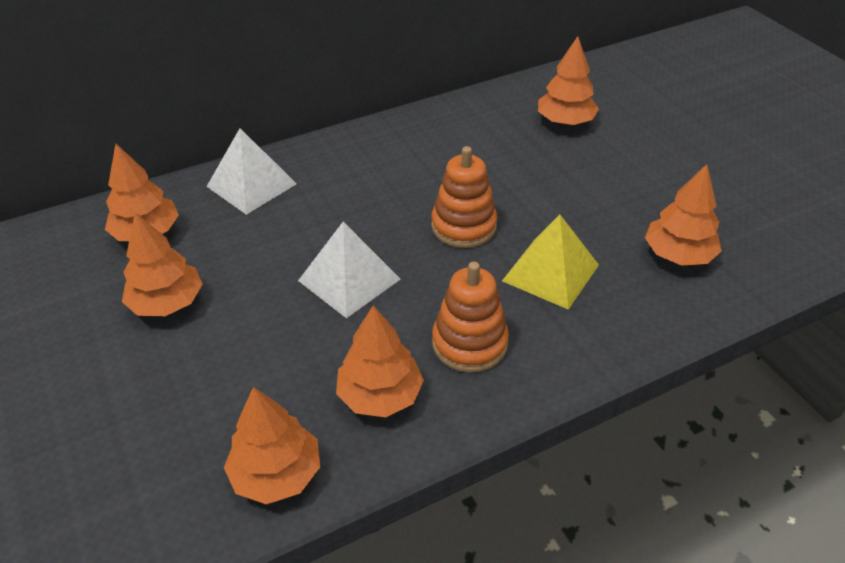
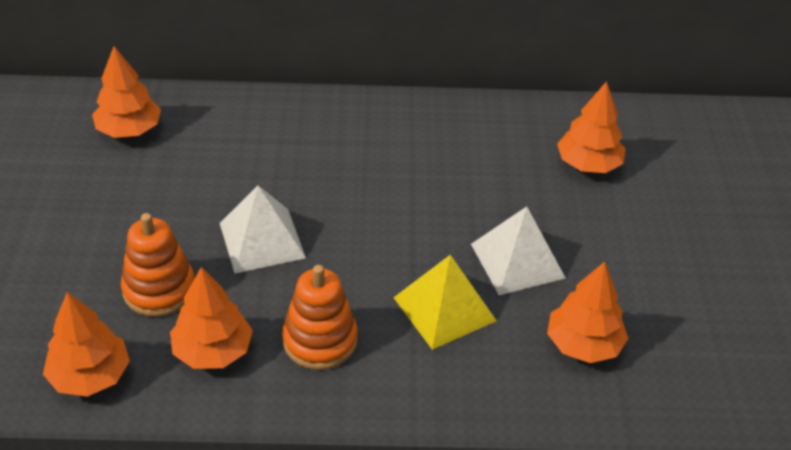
camera: 25 degrees right, 0 degrees up
orange tree [122,212,203,316] -> none
white pyramid [206,128,297,215] -> white pyramid moved to [471,206,565,295]
orange stacking toy [431,146,497,248] -> orange stacking toy moved to [121,213,195,317]

